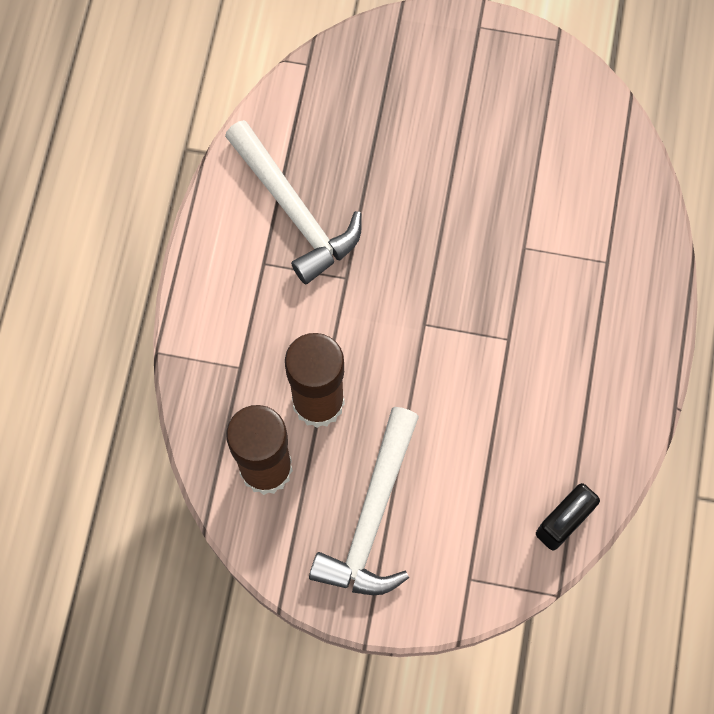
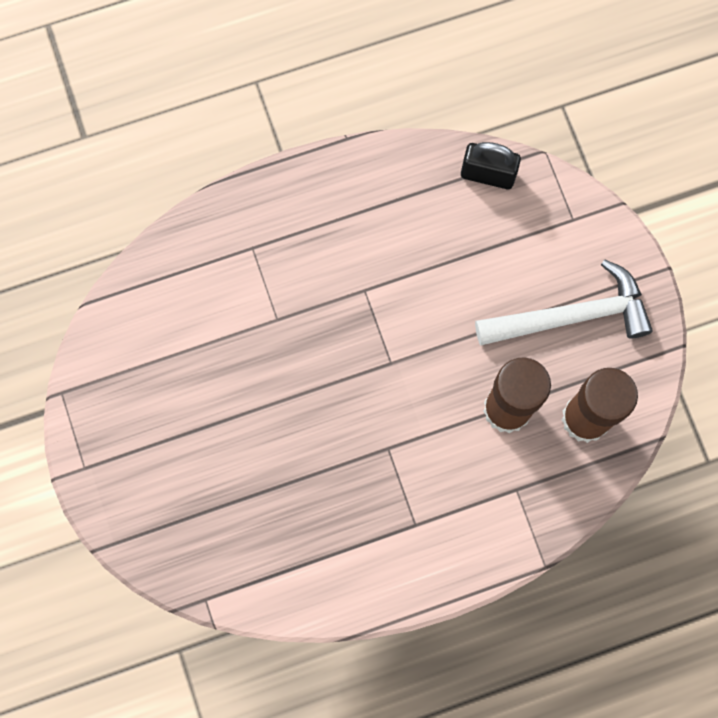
camera: 120 degrees left, 5 degrees up
white hammer [225,120,362,284] -> none

